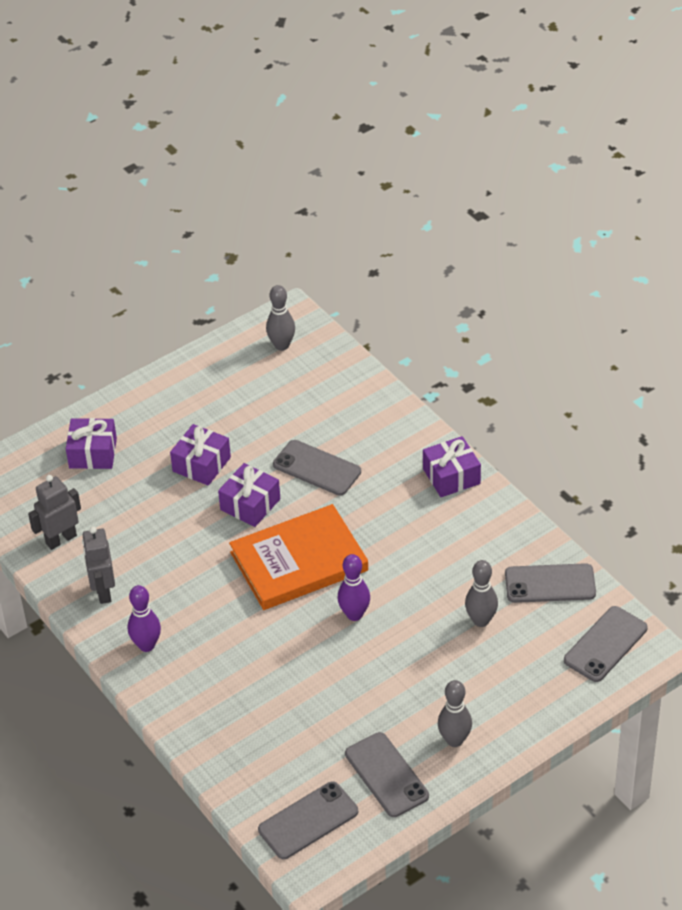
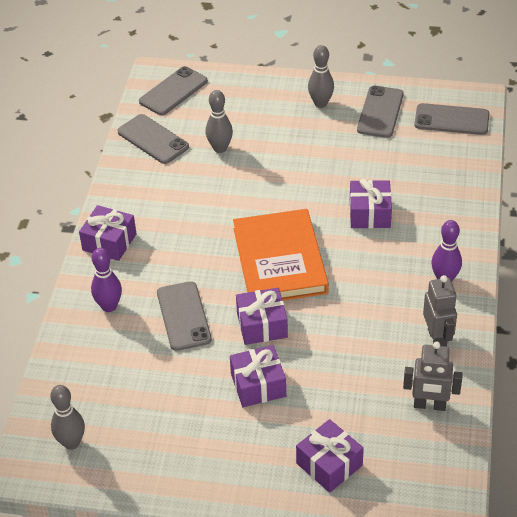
camera: 135 degrees left, 0 degrees up
grey robot [82,526,115,604] -> grey robot turned 45 degrees counterclockwise [423,275,457,347]
orange book [229,504,368,610] -> orange book turned 60 degrees clockwise [233,209,329,301]
purple bowling pin [338,554,370,621] -> purple bowling pin moved to [91,248,122,312]
grey phone [564,606,648,682] -> grey phone turned 45 degrees counterclockwise [139,66,208,115]
none -> purple gift [350,179,392,228]

